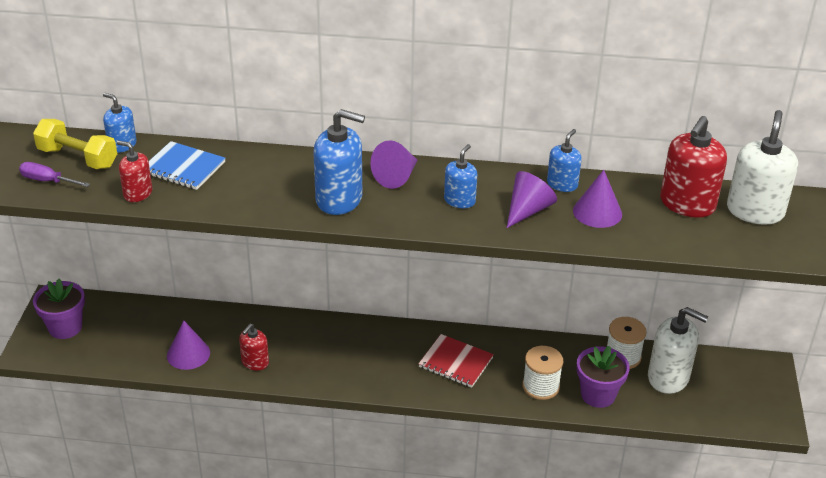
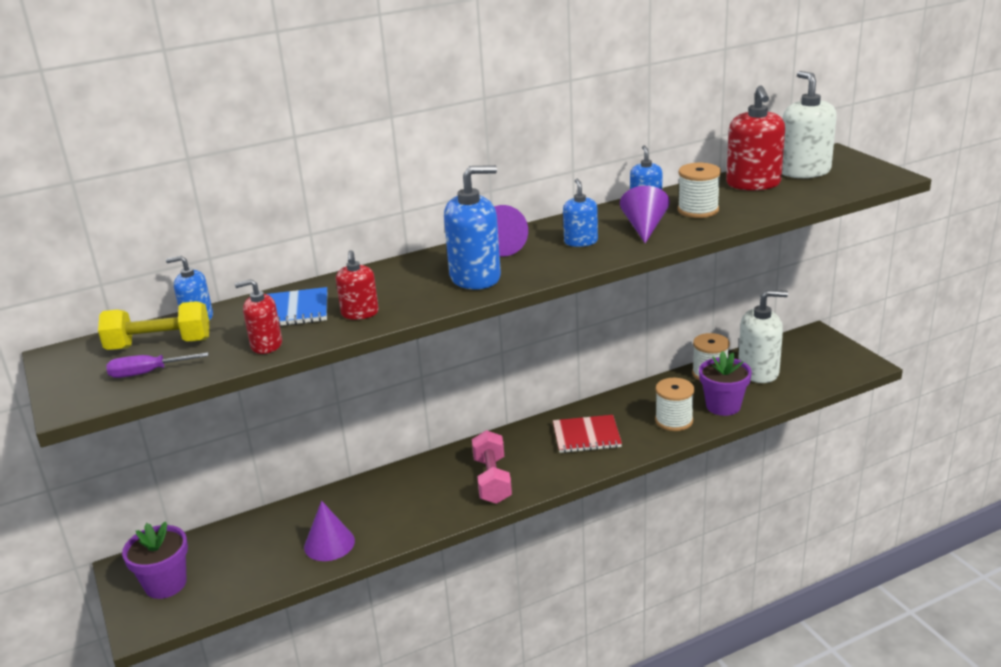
camera: 30 degrees left, 10 degrees down
red soap dispenser [239,324,269,371] -> red soap dispenser moved to [336,250,379,320]
purple cone [573,170,622,228] -> white spool [678,163,721,218]
none -> pink dumbbell [472,430,512,504]

